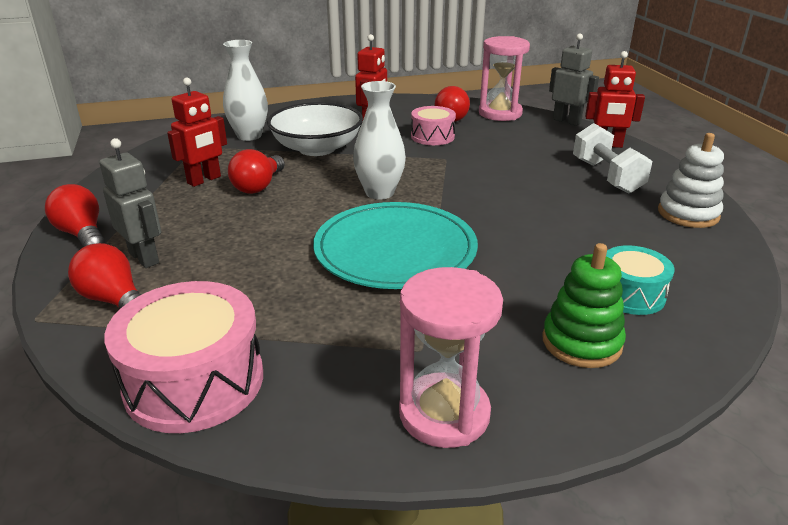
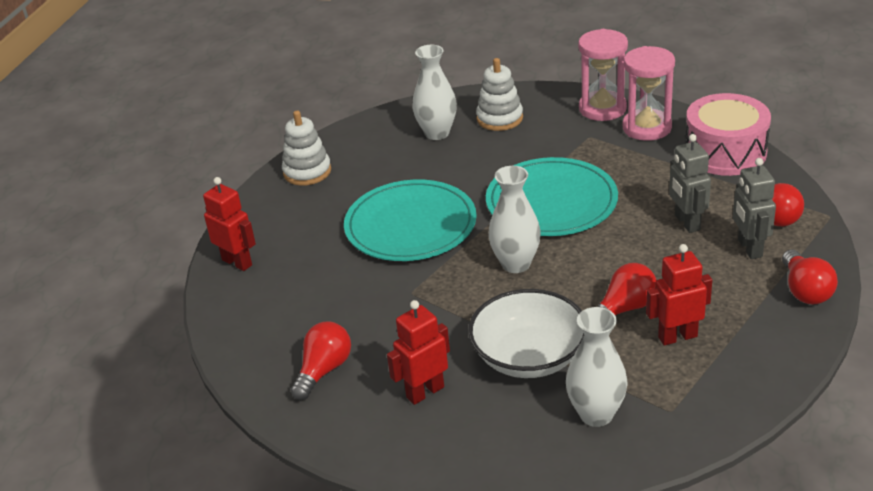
camera: 145 degrees left, 5 degrees up
pink drum [411,106,456,145] -> none
pink hourglass [479,36,530,121] -> pink hourglass moved to [623,46,675,141]
green stacking toy [542,243,626,368] -> white stacking toy [476,58,523,131]
grey robot [549,33,599,126] -> grey robot moved to [669,134,711,233]
white dumbbell [573,123,652,194] -> none
turquoise drum [606,245,675,315] -> white vase [413,45,457,140]
none -> turquoise plate [344,180,477,261]

